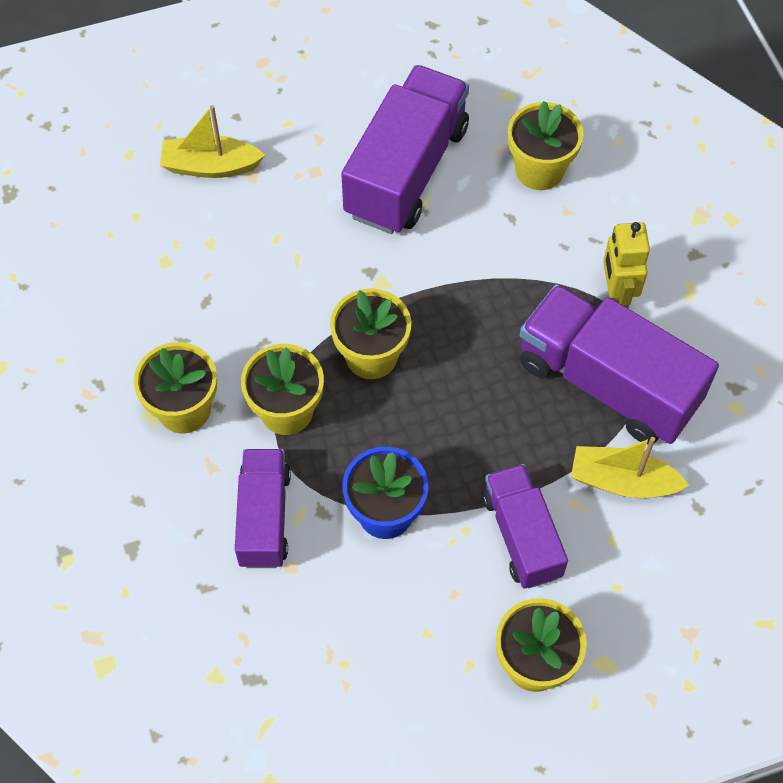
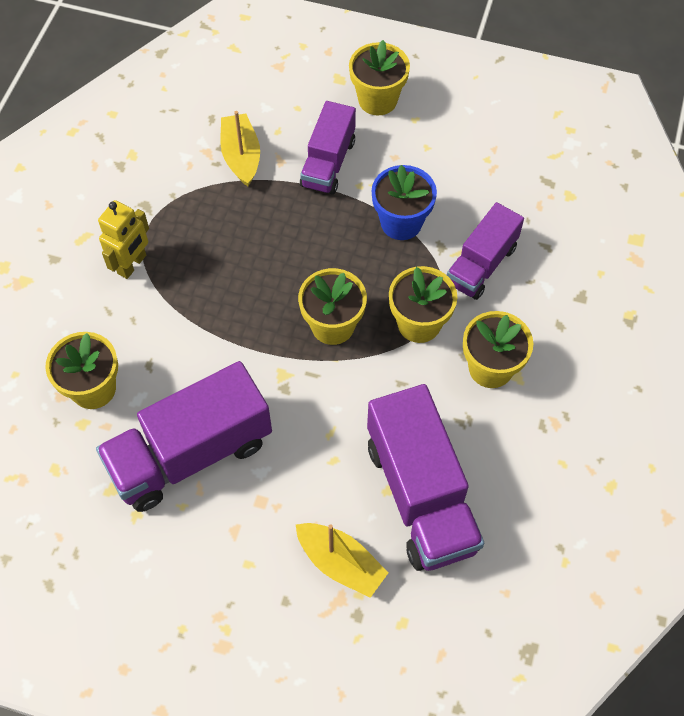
camera: 145 degrees left, 0 degrees up
purple truck [520,284,719,444] -> purple truck moved to [367,384,484,571]
yellow boat [571,437,689,498] -> yellow boat turned 150 degrees counterclockwise [221,111,260,187]

